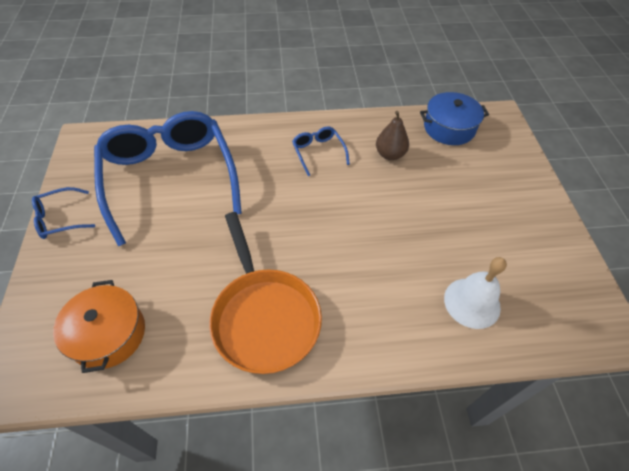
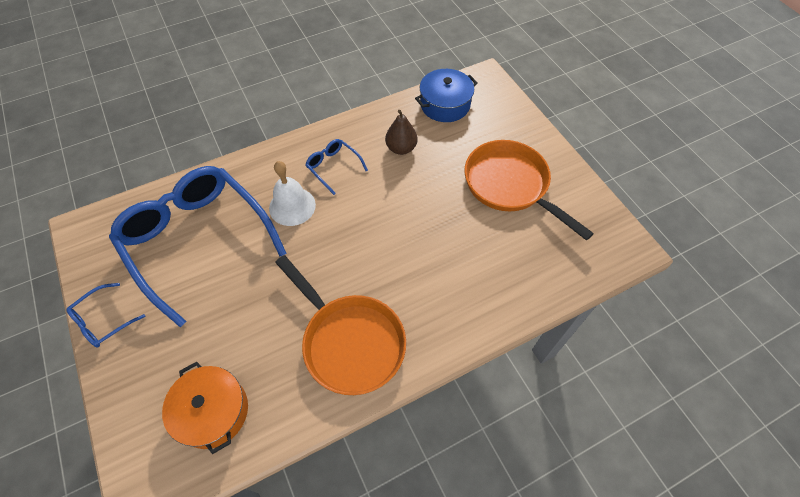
camera: 20 degrees left, 5 degrees up
white bell [444,257,507,329] -> white bell moved to [269,161,316,226]
none -> orange pan [465,140,594,241]

